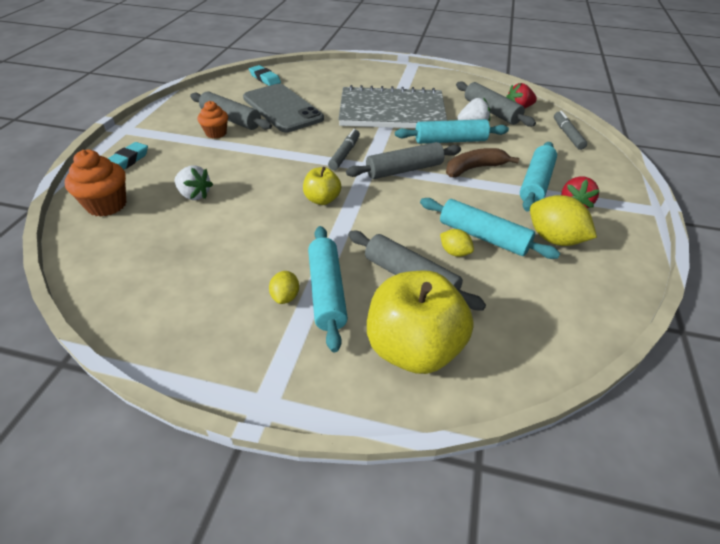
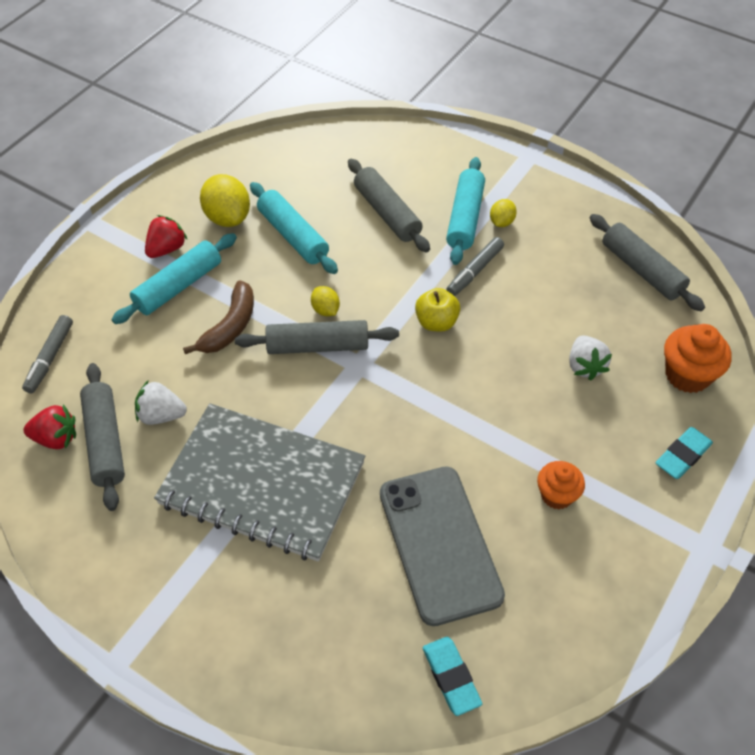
camera: 160 degrees left, 10 degrees up
white strawberry [174,165,213,200] -> white strawberry turned 150 degrees counterclockwise [569,336,612,381]
grey rolling pin [190,92,272,130] -> grey rolling pin moved to [590,214,705,311]
grey marker [328,129,360,170] -> grey marker moved to [446,237,504,296]
yellow apple [367,271,474,374] -> none
turquoise rolling pin [395,119,509,144] -> none
yellow lemon [440,229,474,257] -> yellow lemon moved to [311,286,340,316]
brown banana [446,148,519,177] -> brown banana turned 60 degrees counterclockwise [183,280,254,354]

